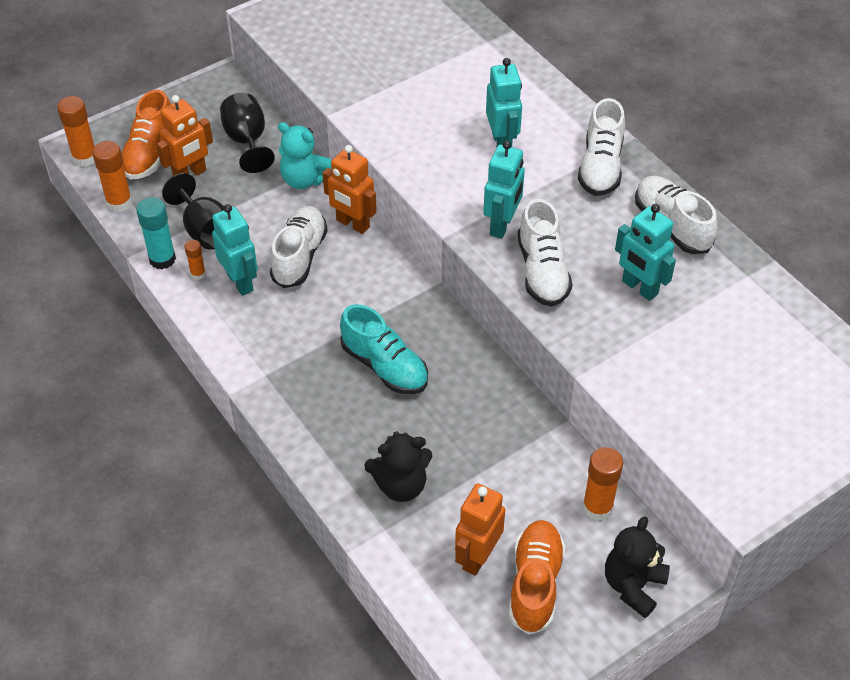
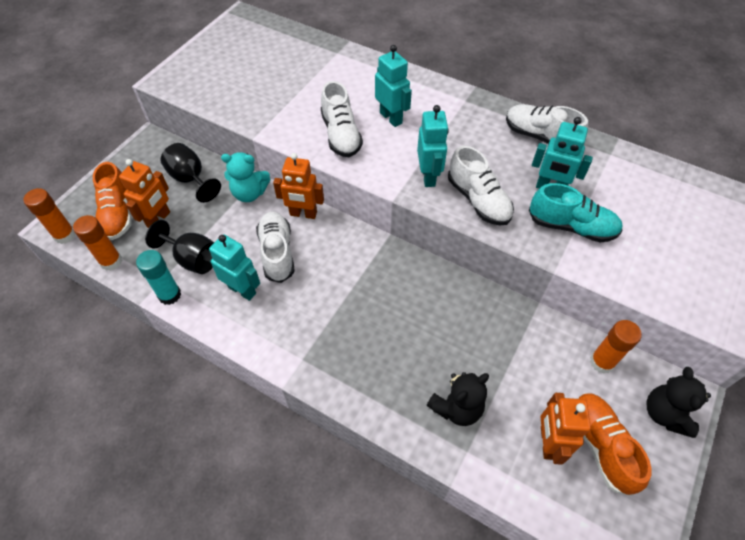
camera: 25 degrees left, 5 degrees up
orange glue stick [185,240,206,280] -> none
turquoise shoe [340,304,428,394] -> turquoise shoe moved to [529,183,623,242]
white shoe [578,98,625,196] -> white shoe moved to [321,81,363,157]

